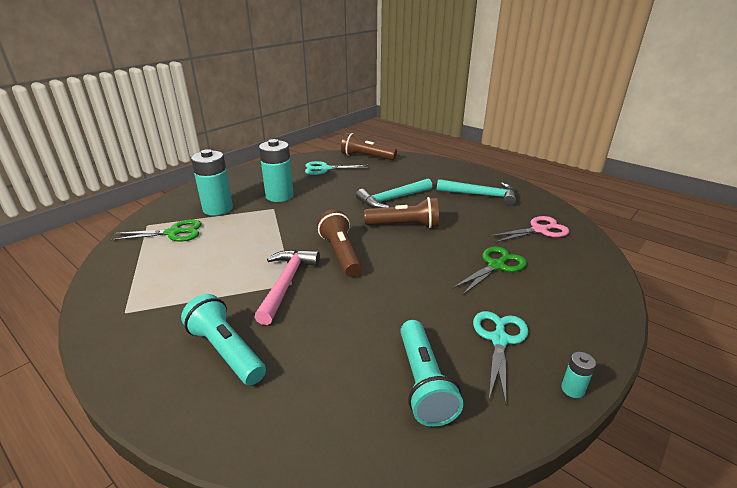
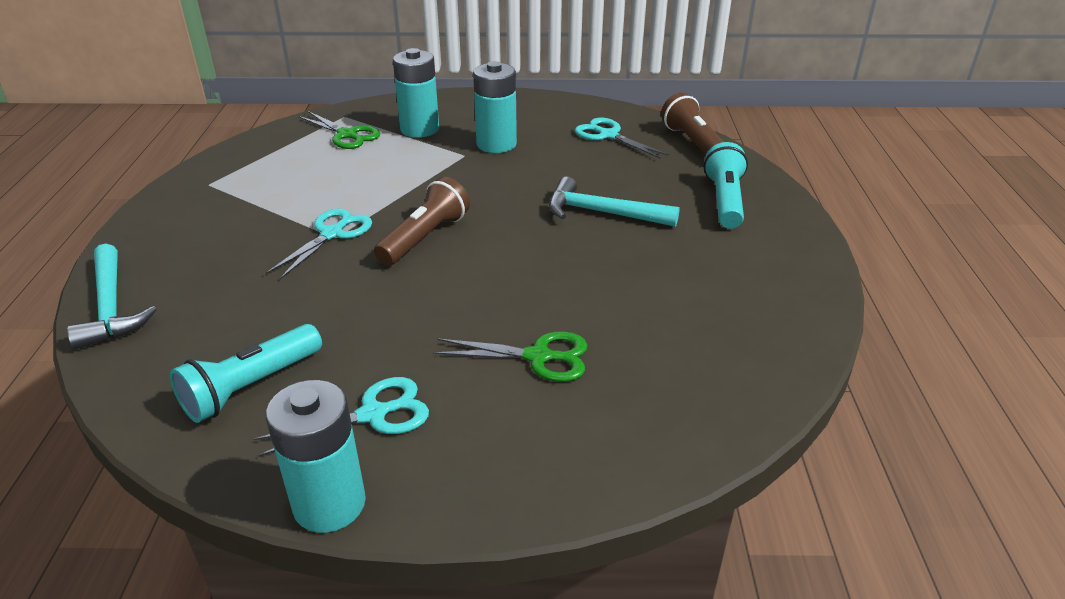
camera: 50 degrees right, 5 degrees up
turquoise flashlight [181,294,266,385] -> turquoise flashlight moved to [704,142,748,229]
pink hammer [255,249,320,325] -> turquoise scissors [266,208,372,279]
brown flashlight [364,197,439,228] -> none
turquoise hammer [437,179,516,206] -> turquoise hammer moved to [67,244,156,349]
pink scissors [488,216,569,243] -> none
turquoise battery [561,352,596,398] -> turquoise battery [266,380,366,533], size x2.30

